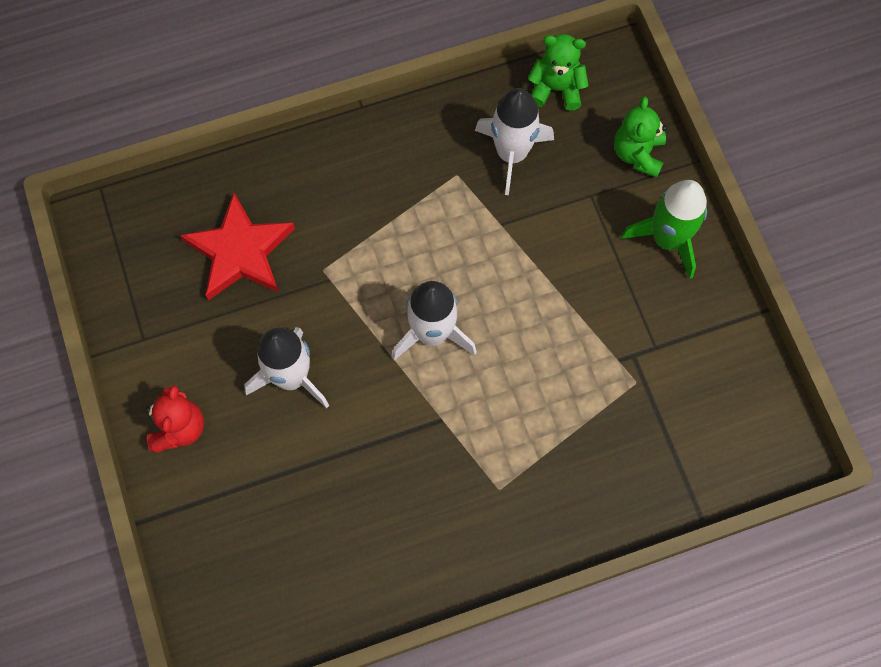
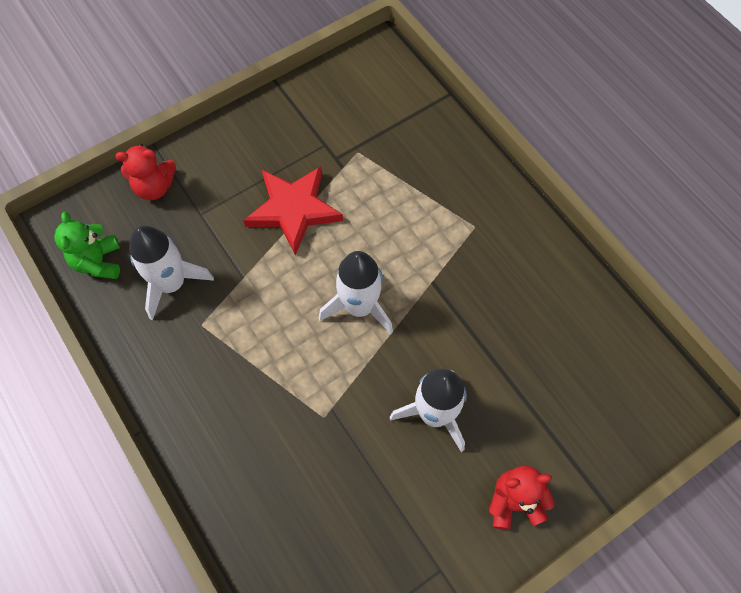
camera: 105 degrees left, 5 degrees down
red star [180,192,295,301] -> red star moved to [243,166,343,256]
green teddy bear [614,96,667,178] -> red teddy bear [115,144,176,200]
green rocket [621,180,707,279] -> none

